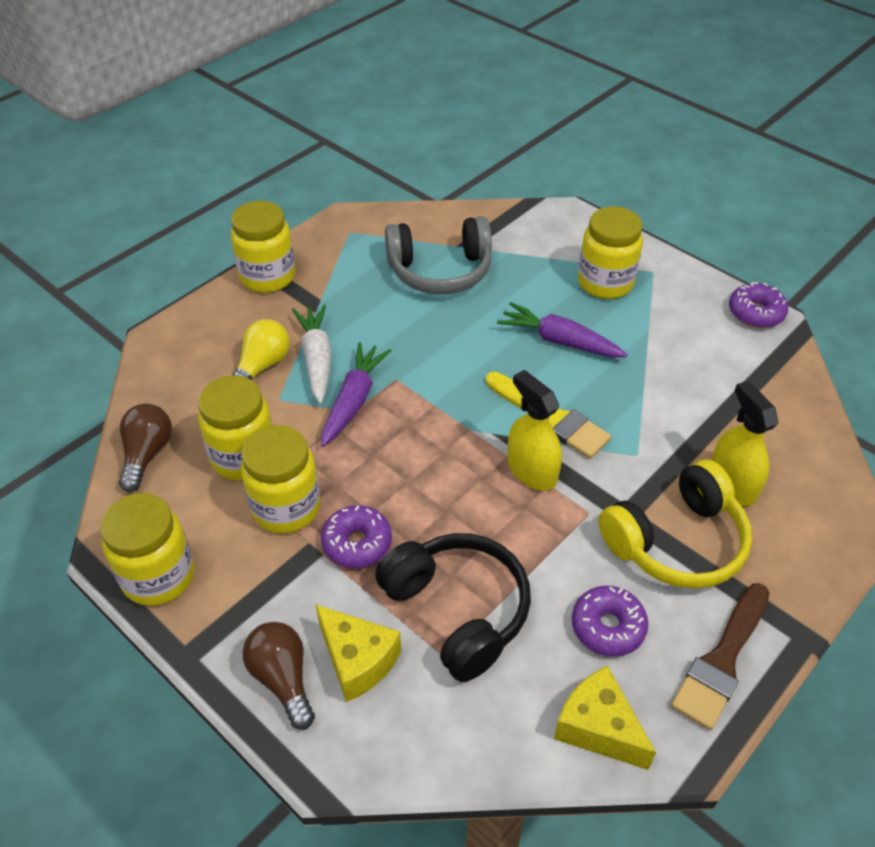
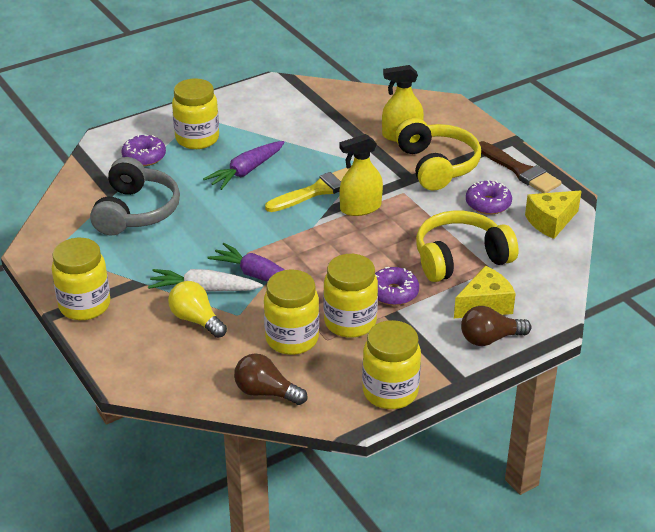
camera: 75 degrees left, 10 degrees down
black headphones [375,533,531,682] -> yellow headphones [416,211,519,282]
purple donut [729,282,788,328] -> purple donut moved to [122,135,166,166]

